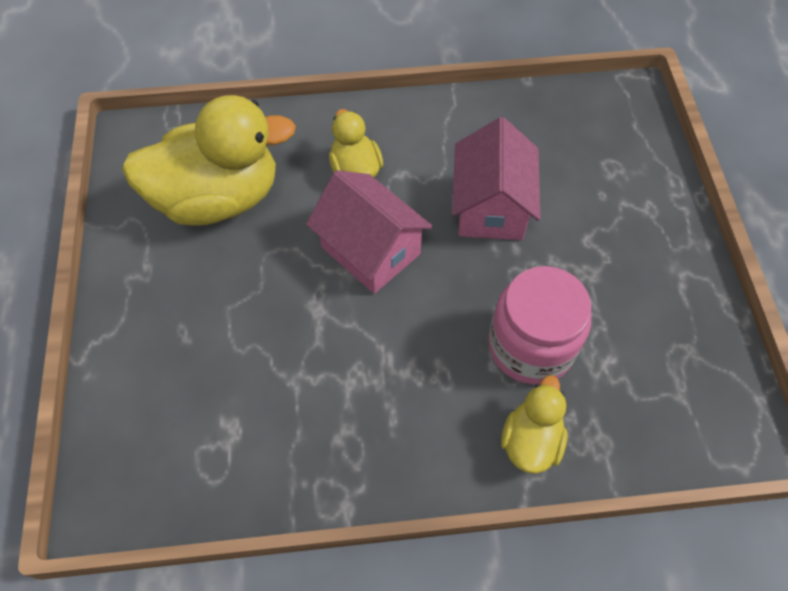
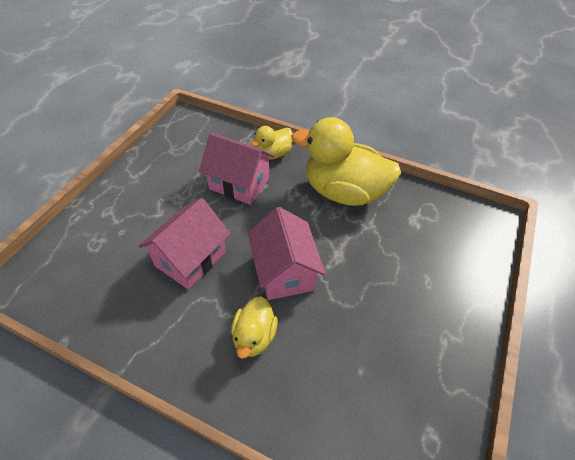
camera: 150 degrees left, 10 degrees down
yellow duck [122,95,296,226] -> yellow duck moved to [292,117,401,206]
pink jar [488,266,591,384] -> pink house [199,133,274,205]

